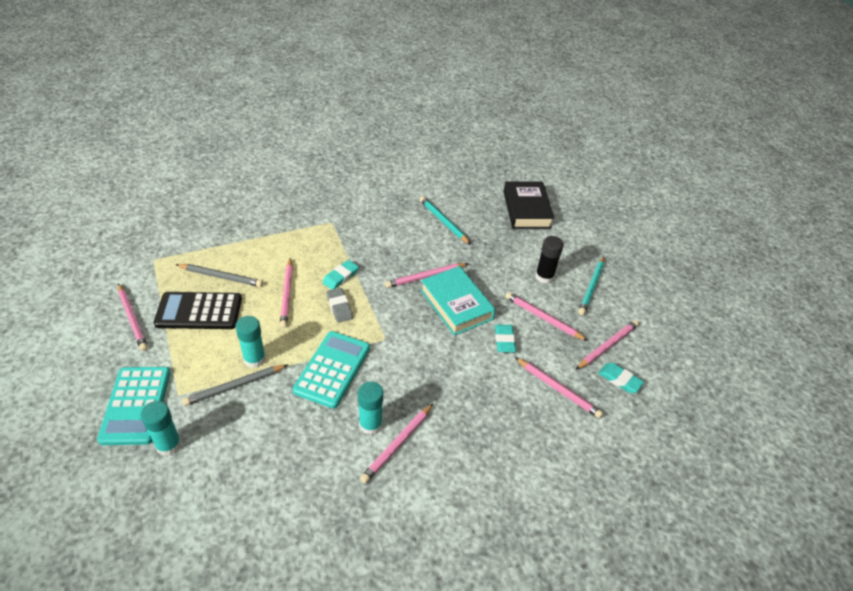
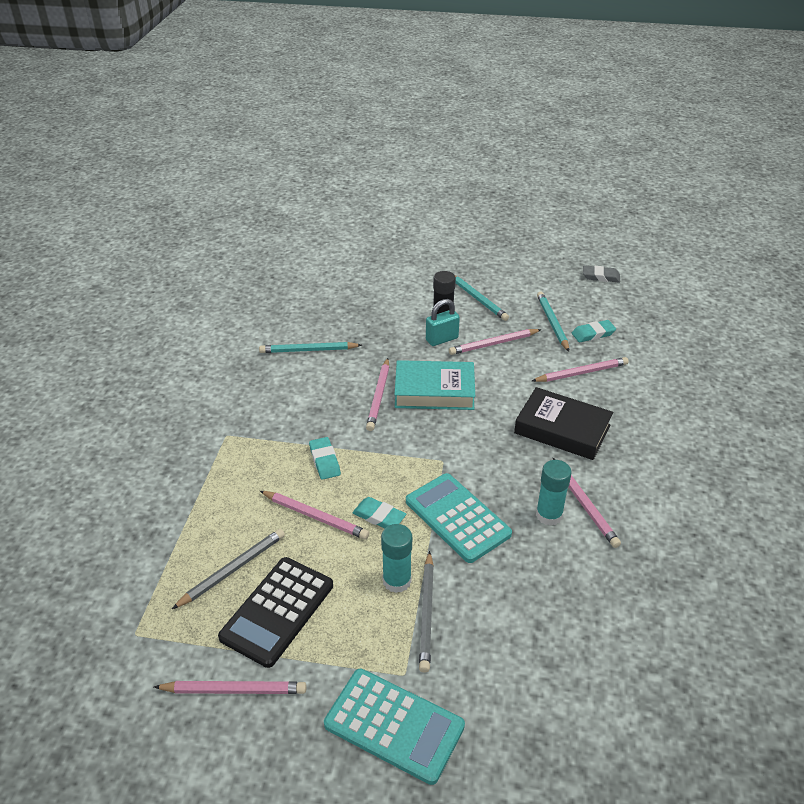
camera: 55 degrees left, 5 degrees down
turquoise glue stick [140,401,181,456] -> none
grey eraser [326,288,353,323] -> grey eraser moved to [583,265,620,282]
turquoise eraser [495,324,516,352] -> turquoise eraser moved to [352,497,406,528]
black book [503,181,554,229] -> black book moved to [514,387,613,460]
pink pencil [575,320,639,370] -> turquoise pencil [537,291,569,352]
none -> turquoise padlock [426,299,460,346]

